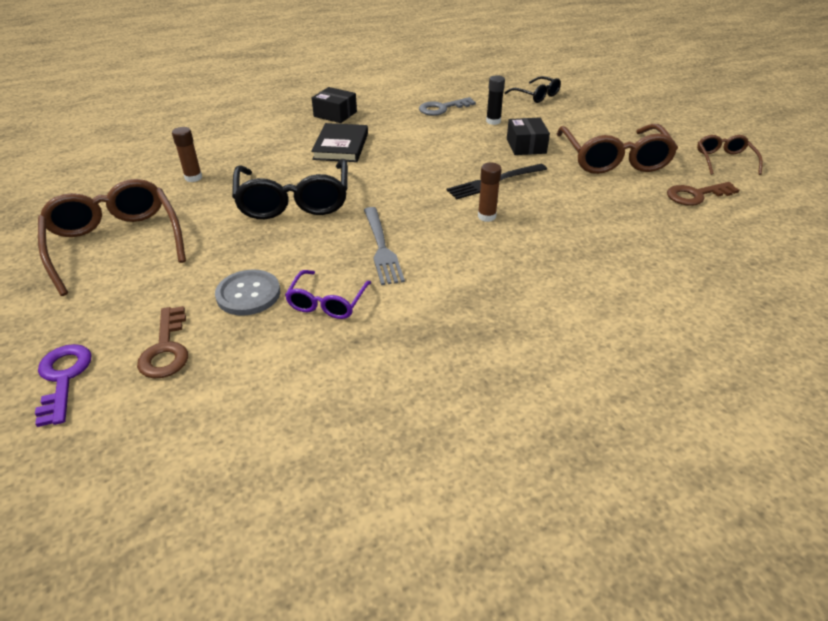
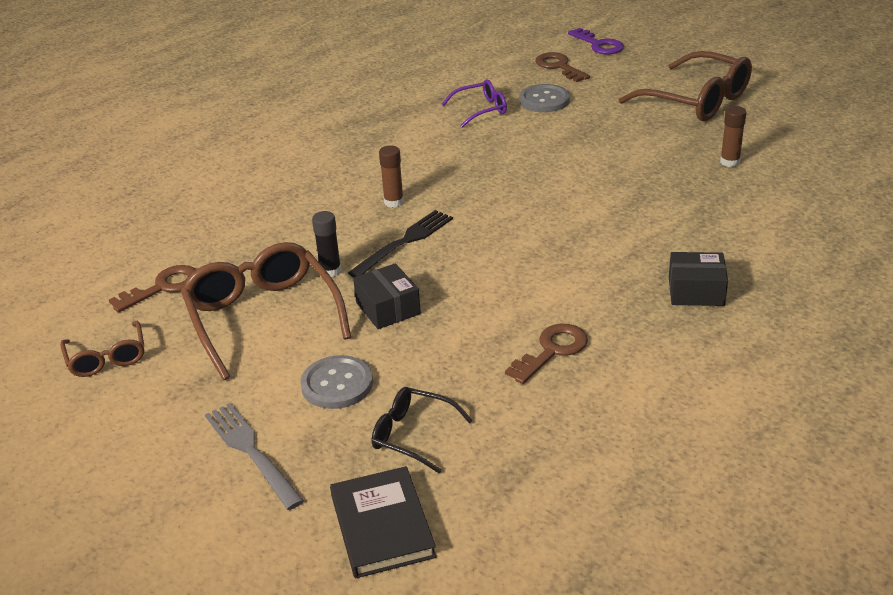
camera: 160 degrees right, 5 degrees down
black glasses [232,159,348,219] -> none
purple glasses [285,270,371,319] -> purple glasses turned 75 degrees clockwise [442,80,507,128]
black book [311,123,368,162] -> black book moved to [330,466,437,578]
grey fork [364,207,405,285] -> grey fork moved to [205,403,304,510]
grey key [419,97,476,116] -> brown key [505,324,588,384]
black glue stick [486,75,505,125] -> black glue stick moved to [312,211,341,277]
none -> grey button [300,355,373,409]

